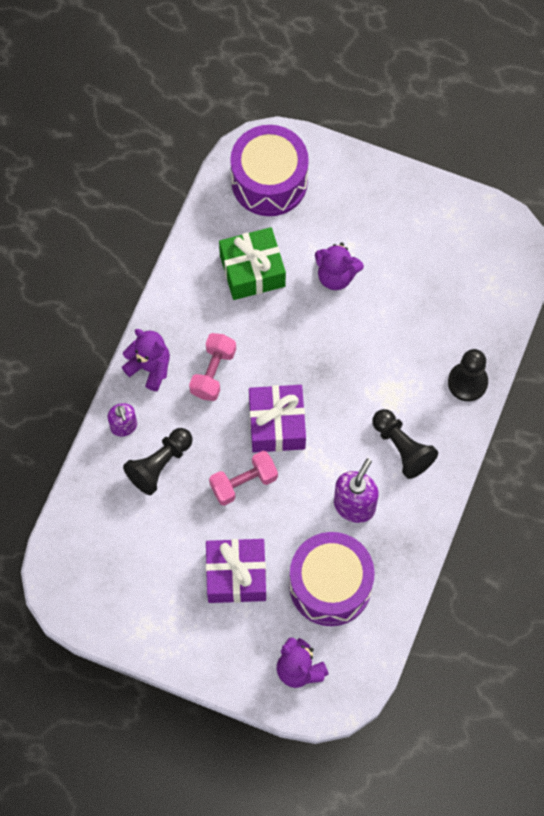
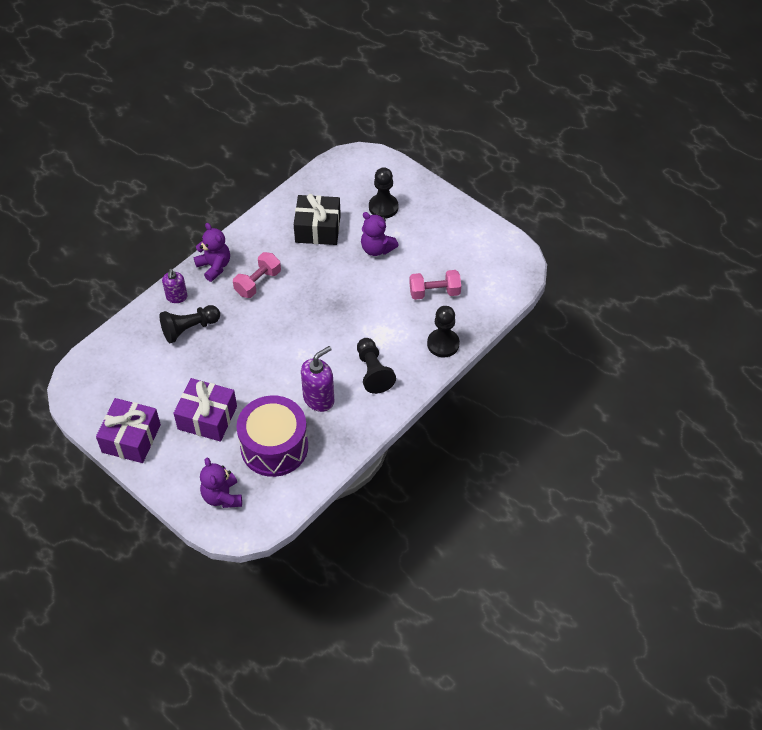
camera: 20 degrees right, 15 degrees down
pink dumbbell [209,451,278,506] -> pink dumbbell moved to [409,270,461,300]
green gift [219,227,286,300] -> black gift [294,194,341,245]
purple drum [230,125,309,216] -> none
purple gift [249,385,306,453] -> purple gift moved to [96,398,161,463]
none -> black pawn [369,167,398,219]

